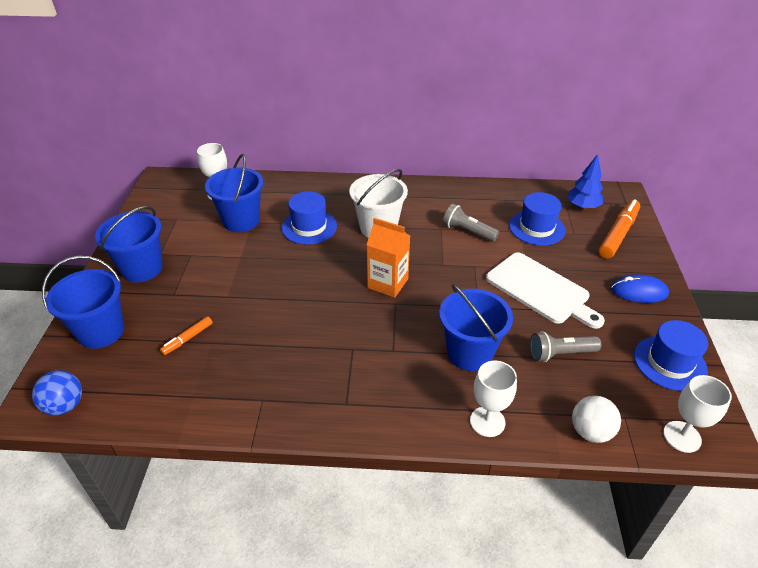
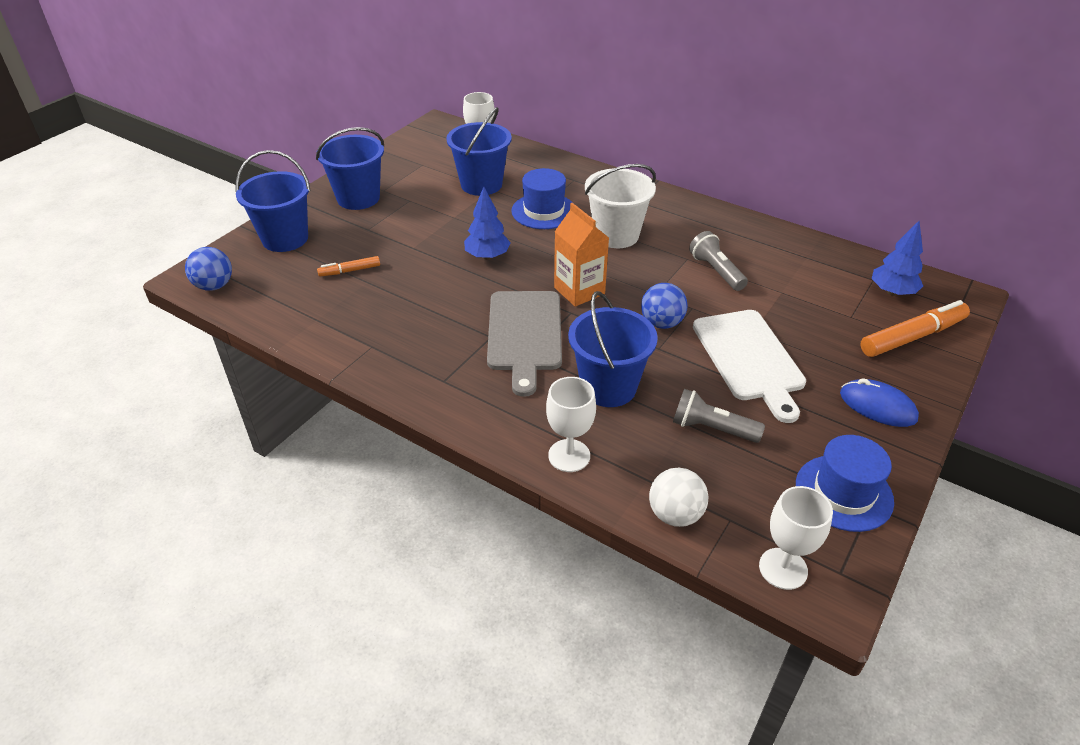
camera: 30 degrees right, 0 degrees up
blue hat [509,192,566,246] -> none
none -> blue tree [464,187,510,260]
none -> grey cutting board [487,291,562,397]
none -> blue ball [641,283,688,329]

